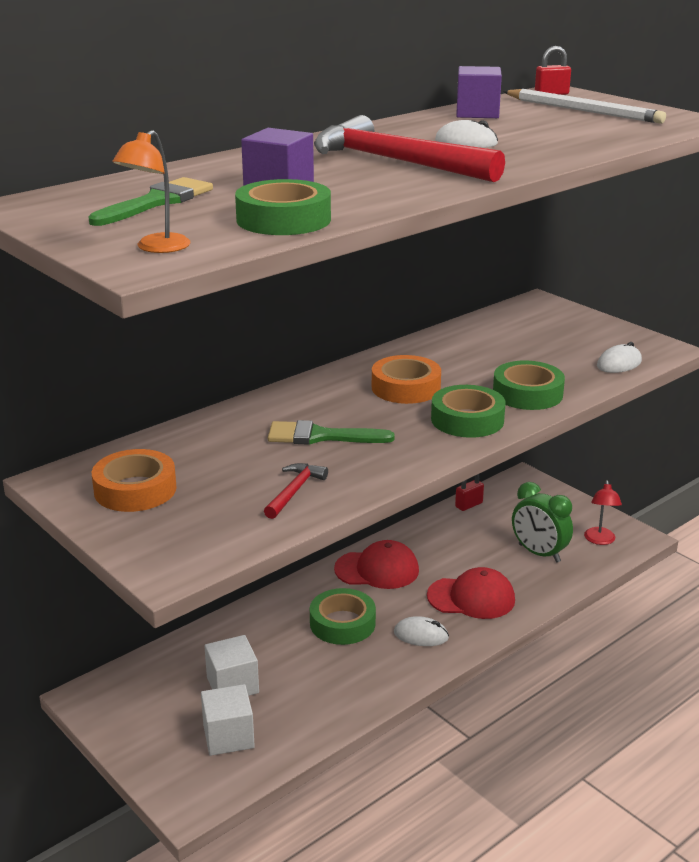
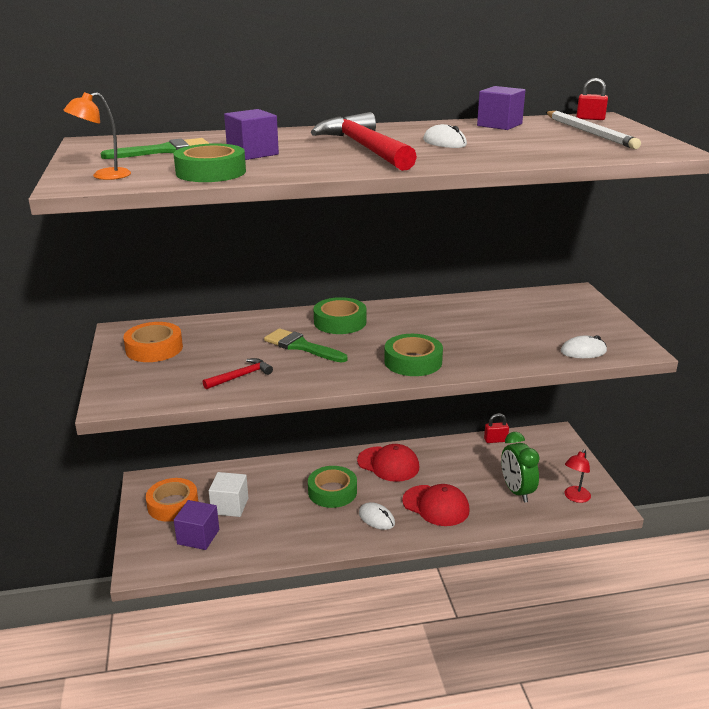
camera: 30 degrees right, 0 degrees up
white cube [201,684,255,756] -> purple cube [174,500,219,550]
orange tape [372,355,441,404] -> orange tape moved to [146,478,198,522]
green tape [493,360,565,410] -> green tape moved to [314,297,366,334]

